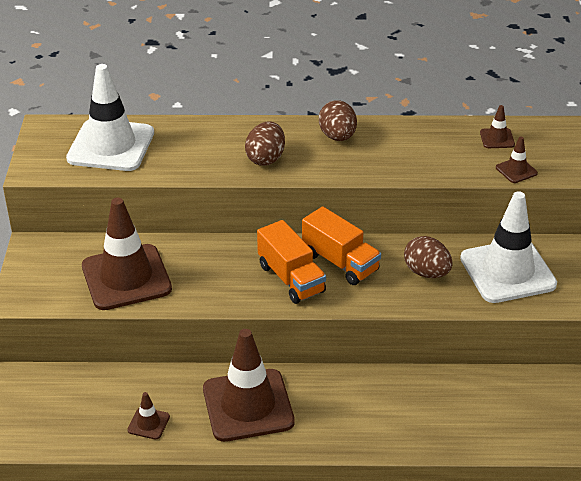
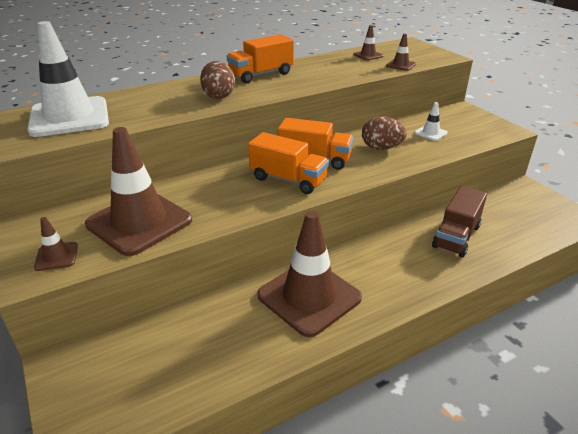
camera: 30 degrees left, 5 degrees down
brown traffic cone [127,392,170,439] -> brown traffic cone moved to [34,217,78,271]
brown egg [319,100,357,141] -> orange truck [227,34,294,83]
white traffic cone [460,191,557,303] -> white traffic cone [414,102,448,141], size x0.42
none -> brown truck [432,186,487,257]

